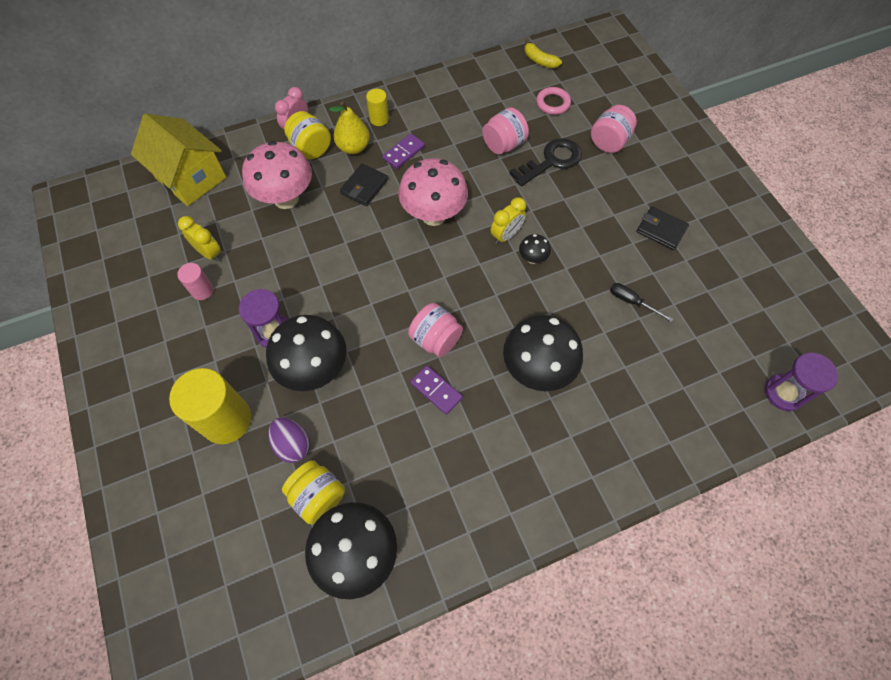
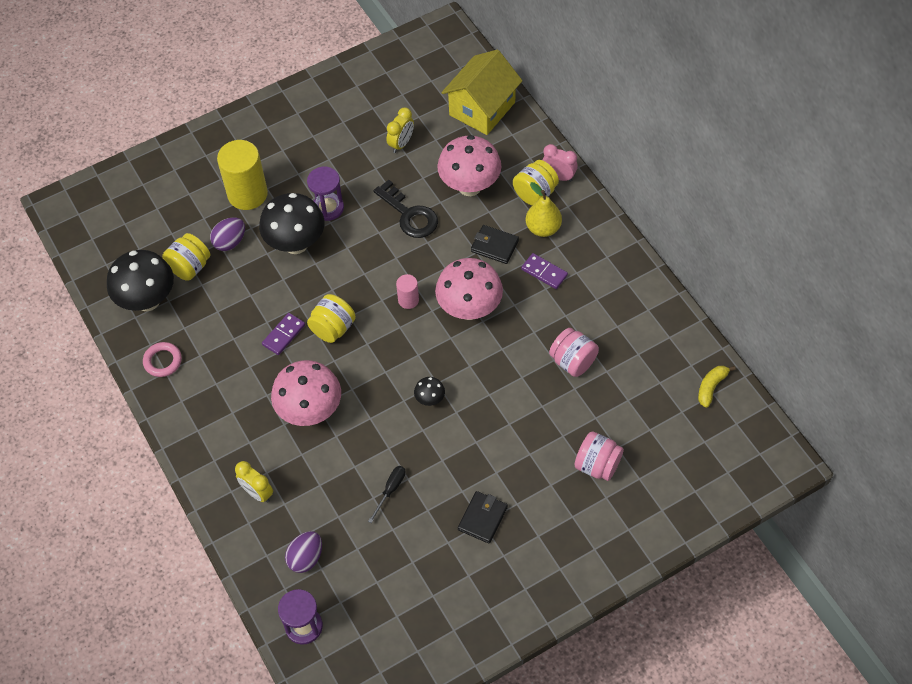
camera: 85 degrees right, 5 degrees down
pink cylinder [177,263,214,300] -> pink cylinder moved to [396,274,419,309]
yellow cylinder [366,89,389,126] -> none
pink jar [408,303,463,357] -> yellow jar [307,294,356,343]
yellow clock [491,197,526,244] -> yellow clock moved to [235,461,273,503]
black mushroom [503,315,583,391] -> pink mushroom [271,360,341,426]
black key [509,138,582,186] -> black key moved to [374,180,438,238]
pink ring [536,87,571,115] -> pink ring moved to [143,342,182,377]
none -> purple egg [285,531,322,573]

